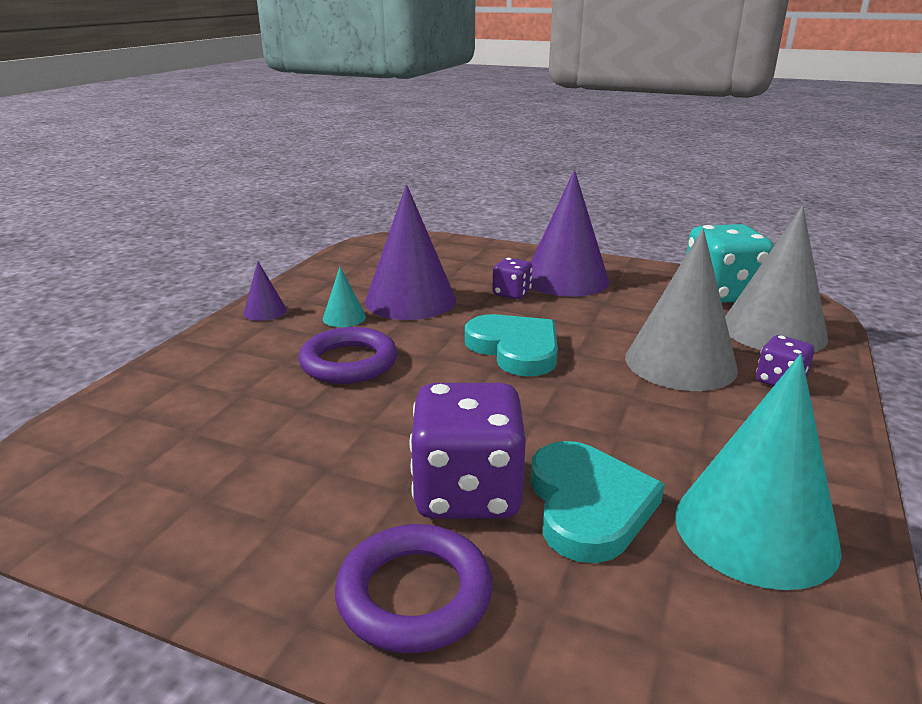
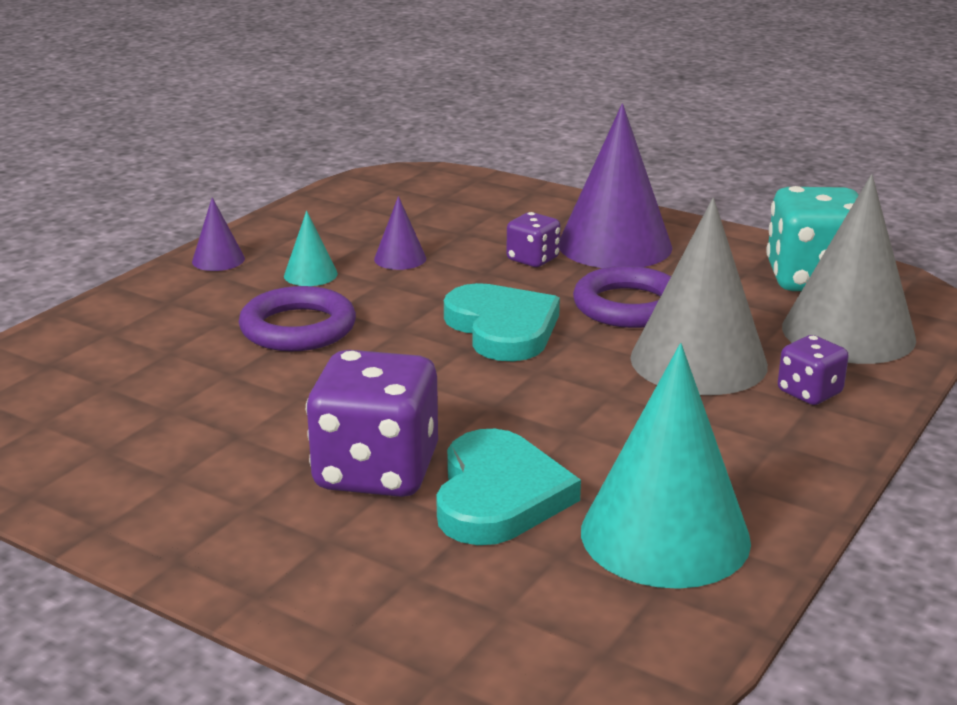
camera: 10 degrees right, 0 degrees up
purple ring [335,524,493,653] -> purple ring moved to [573,266,671,328]
purple cone [365,184,456,320] -> purple cone [374,196,426,270], size x0.45

